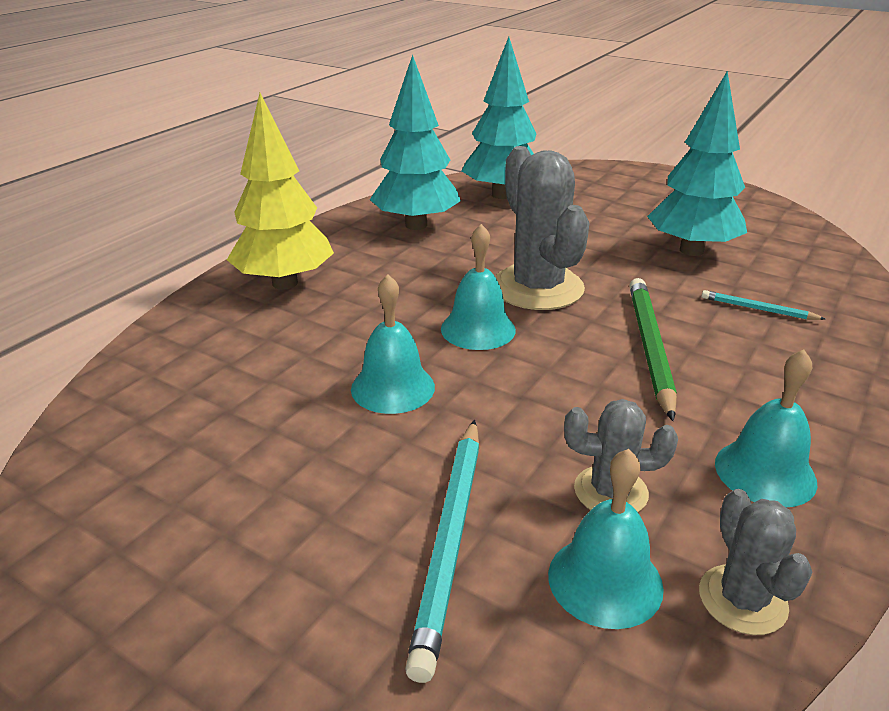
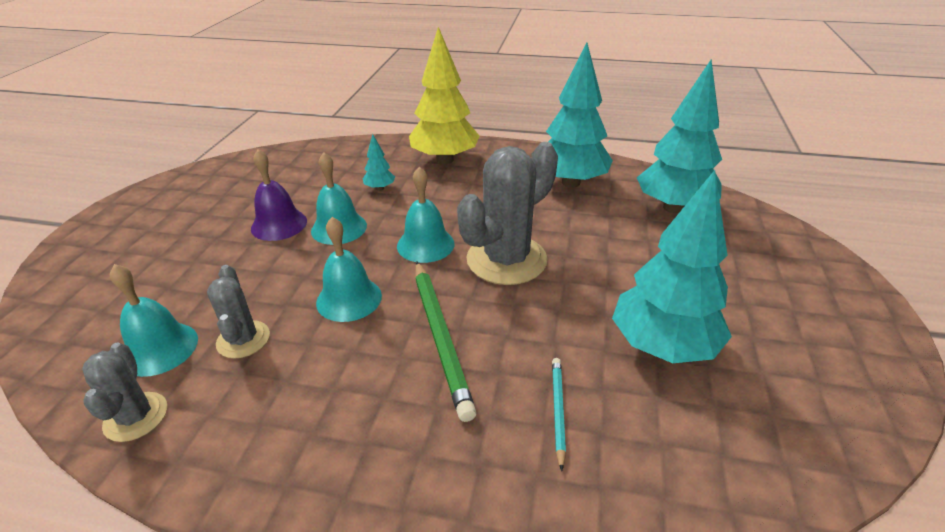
camera: 70 degrees right, 5 degrees up
turquoise pencil [405,420,480,683] -> none
green pencil [630,278,677,421] -> green pencil turned 90 degrees clockwise [415,262,476,422]
grey cactus [699,489,812,635] -> grey cactus turned 75 degrees counterclockwise [82,343,167,442]
turquoise bell [715,349,817,507] -> turquoise bell moved to [316,217,382,322]
none -> purple bell [251,149,307,241]
none -> turquoise tree [363,134,395,191]

